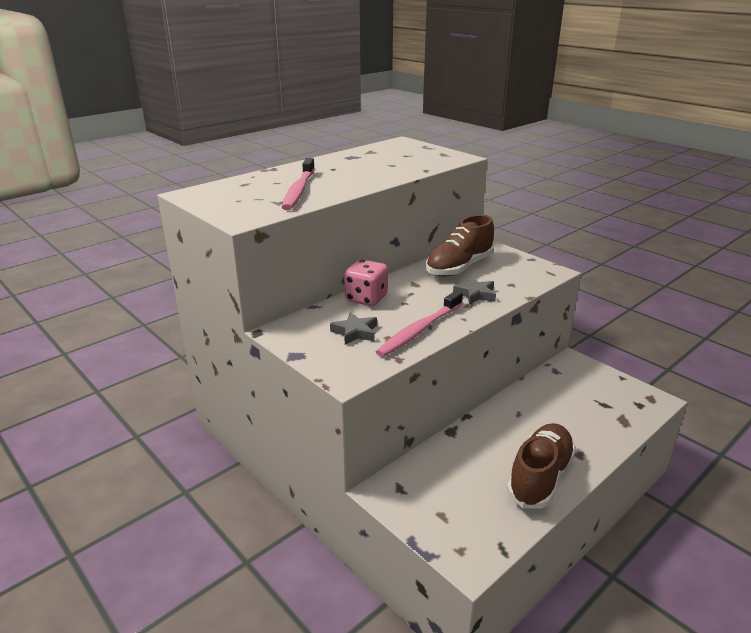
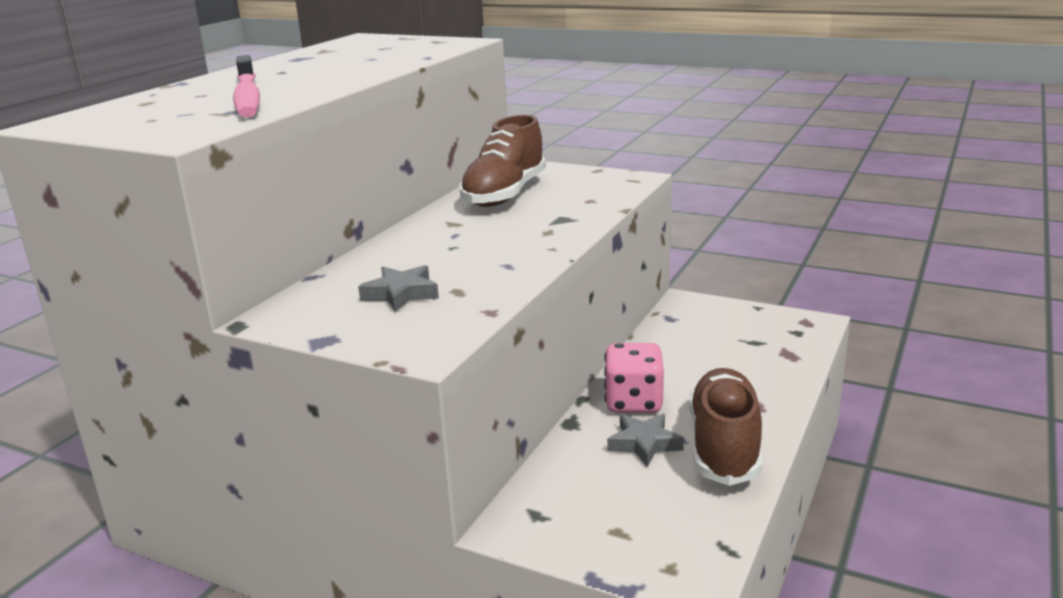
camera: 20 degrees left, 5 degrees down
pink dice [344,259,388,306] -> pink dice moved to [604,343,664,413]
pink toothbrush [376,291,463,357] -> none
grey star [453,277,496,305] -> grey star moved to [607,414,684,467]

